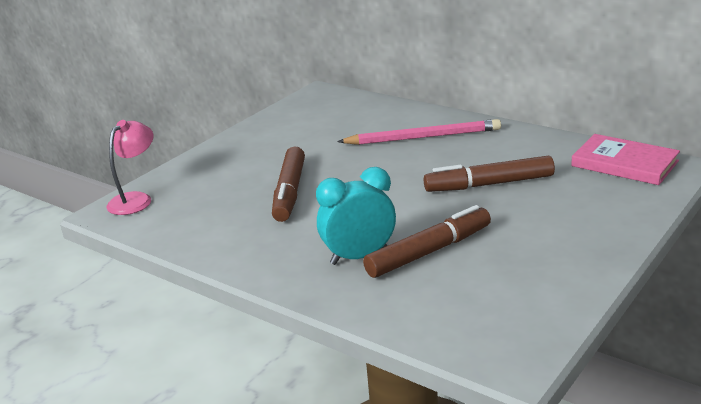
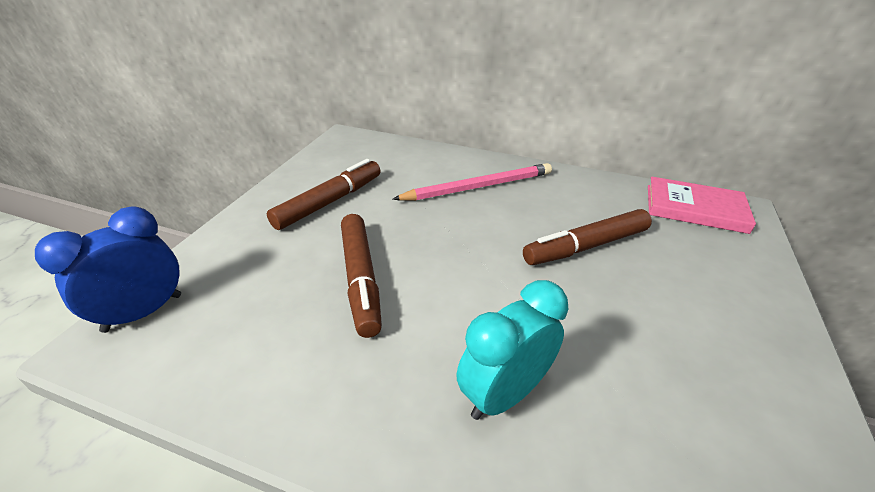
camera: 20 degrees left, 10 degrees up
pink lamp [106,120,153,215] -> blue clock [35,206,181,333]
brown marker [363,205,491,278] -> brown marker moved to [267,159,381,230]

